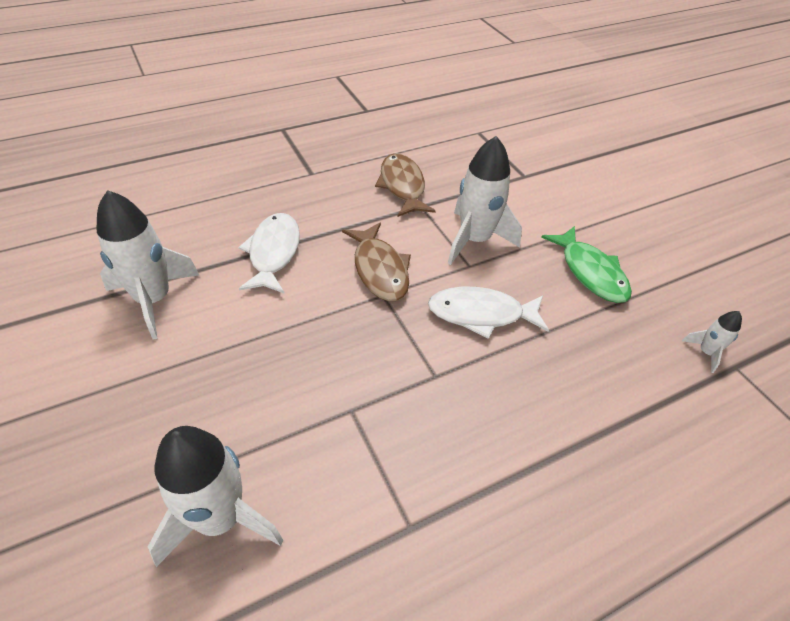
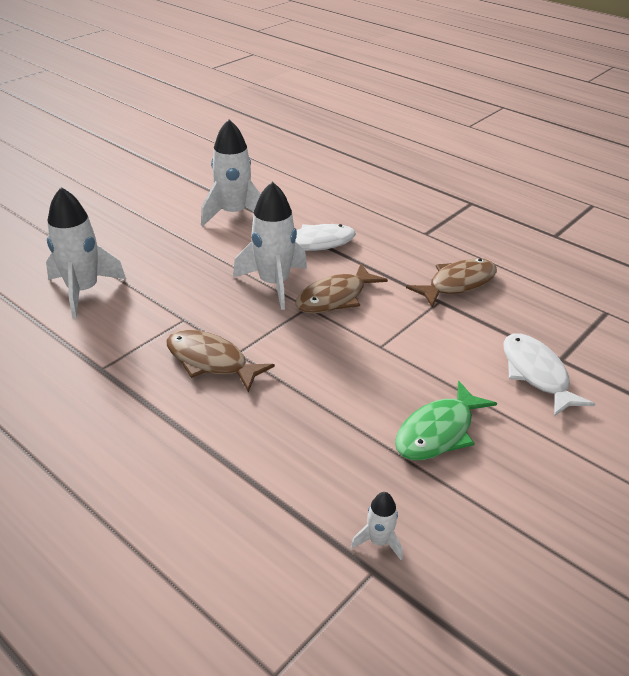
camera: 70 degrees right, 10 degrees down
white fish [428,287,549,339] -> white fish moved to [503,333,595,416]
white rocket [448,136,522,265] -> white rocket moved to [233,181,307,310]
none -> brown fish [166,330,275,393]

